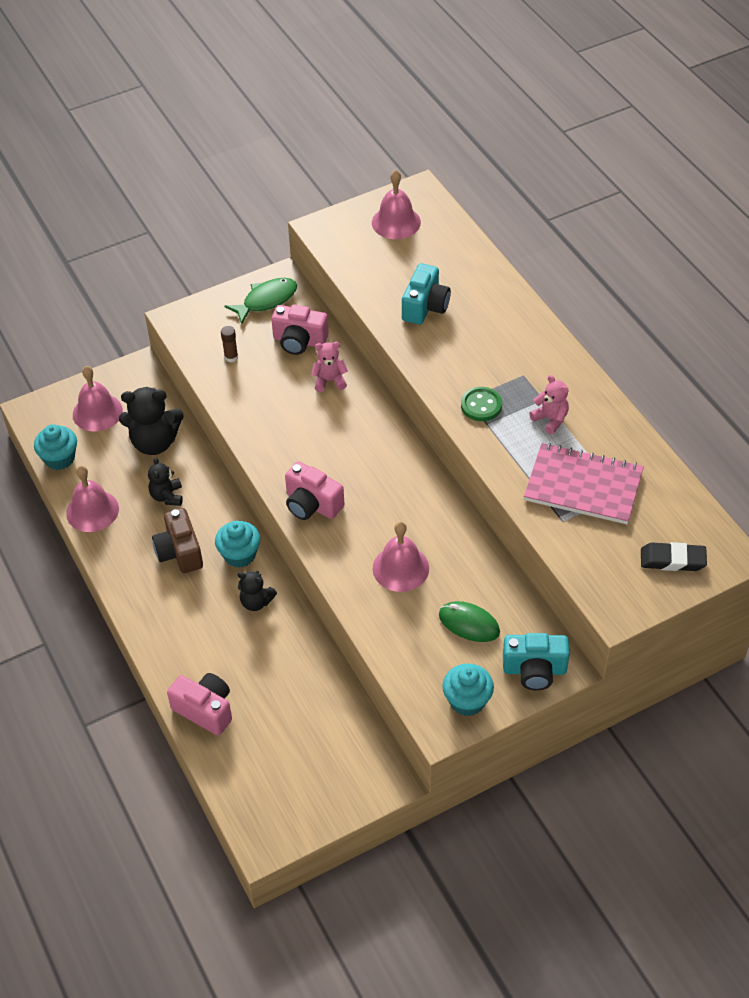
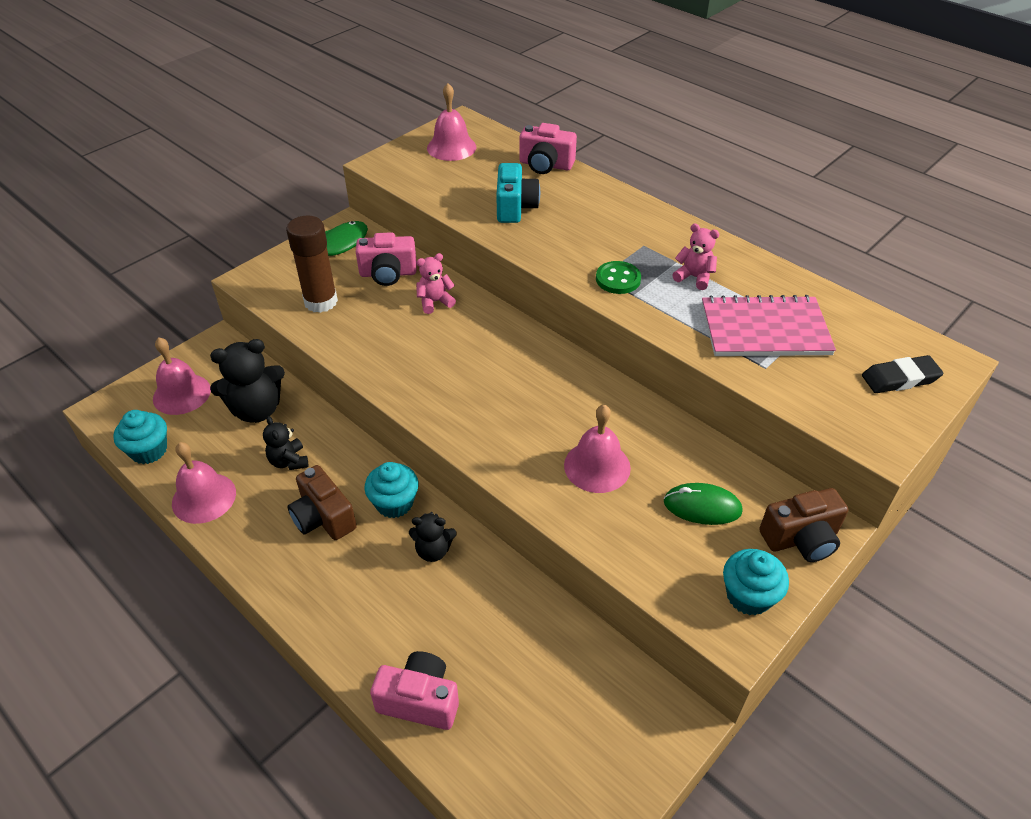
camera: 20 degrees left, 5 degrees down
brown glue stick [221,326,238,362] -> brown glue stick [286,215,338,313], size x2.21
pink camera [285,461,345,520] -> pink camera moved to [519,123,577,174]
turquoise camera [503,633,569,690] -> brown camera [759,488,848,562]

